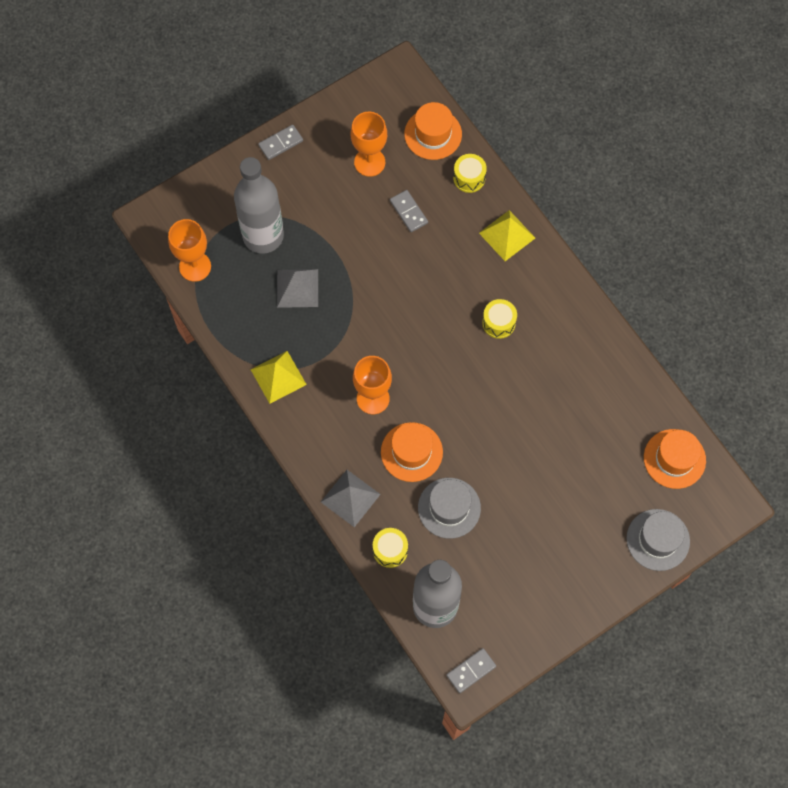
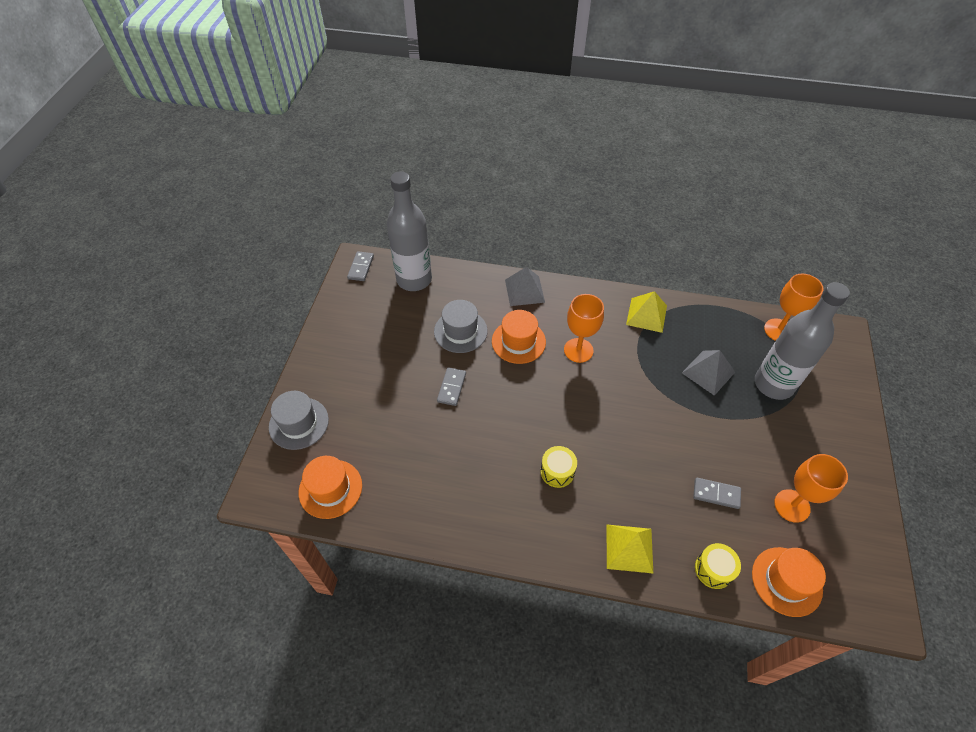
camera: 135 degrees right, 15 degrees down
grey domino [258,125,303,160] -> grey domino moved to [437,367,466,406]
yellow drum [373,528,408,568] -> none

